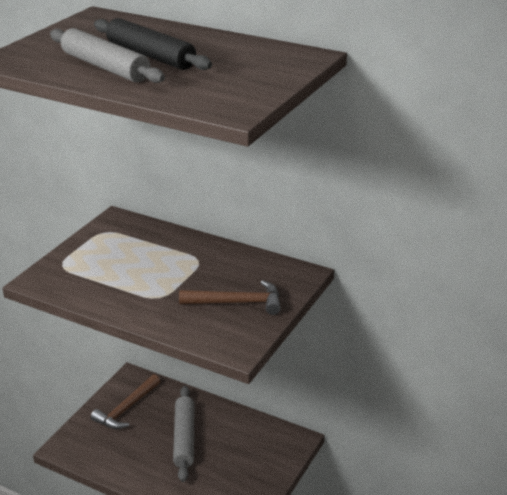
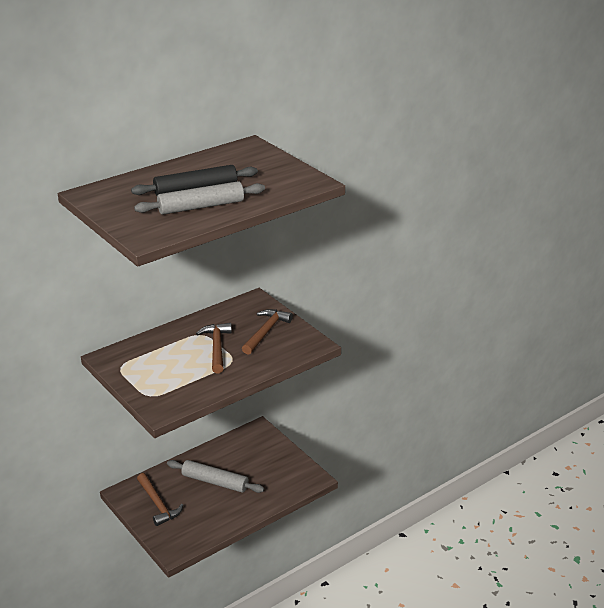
camera: 65 degrees left, 0 degrees up
none -> brown hammer [196,323,232,374]

